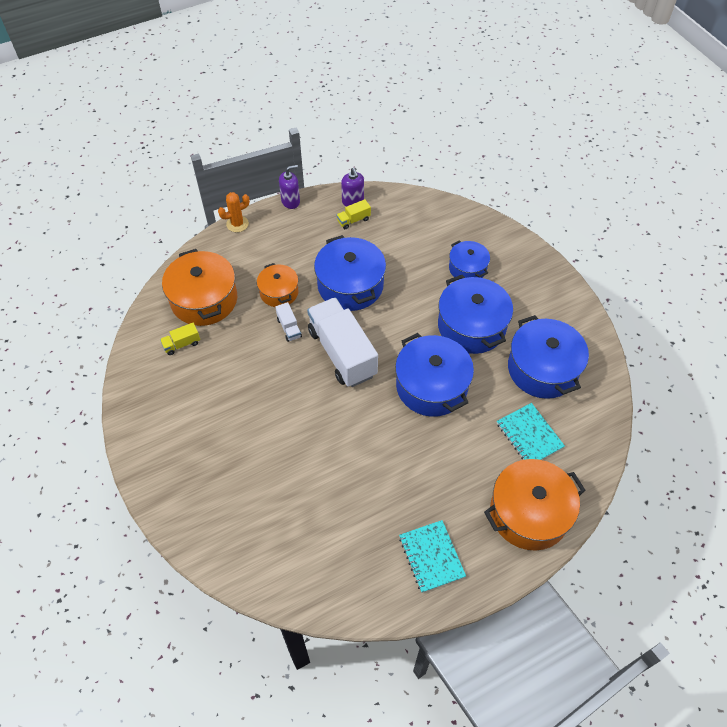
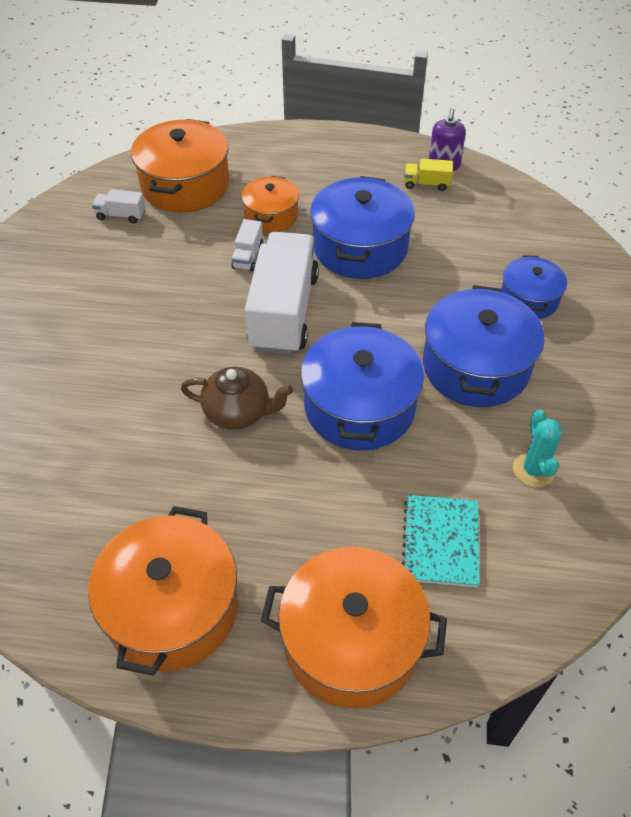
camera: 35 degrees right, 5 degrees down
yellow truck [160,323,200,355] -> white truck [92,189,146,224]
orange cactus [218,192,250,232] -> none
purple soap dispenser [279,165,300,209] -> none
turquoise notebook [399,520,466,593] -> orange pot [88,506,238,676]
blue pot [508,315,589,399] -> turquoise cactus [513,409,562,487]
none -> brown teapot [181,367,293,430]

